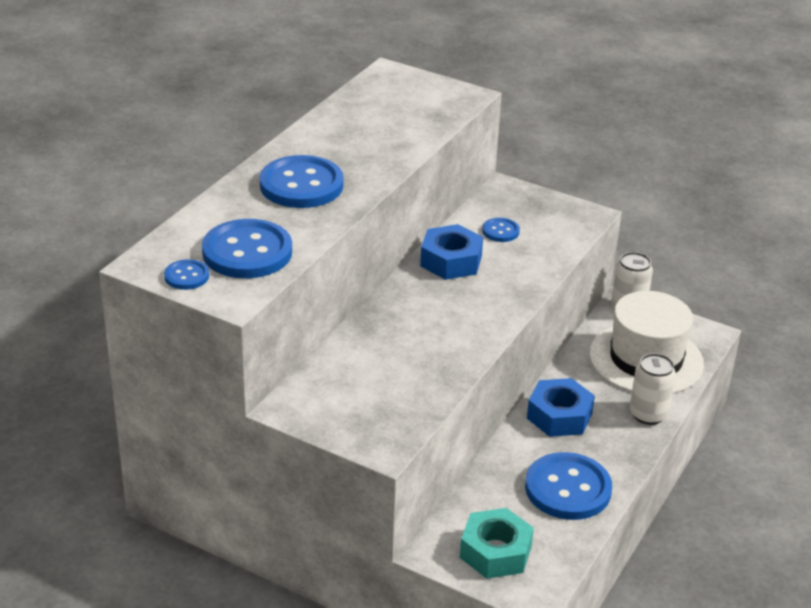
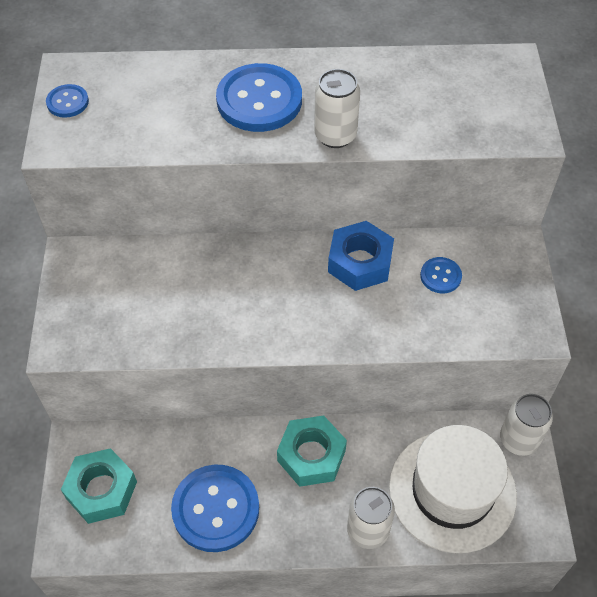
camera: 60 degrees right, 20 degrees up
blue button [202,219,292,278] -> none
blue nut [527,378,595,437] -> turquoise nut [277,415,347,487]
none -> white can [314,69,360,148]

